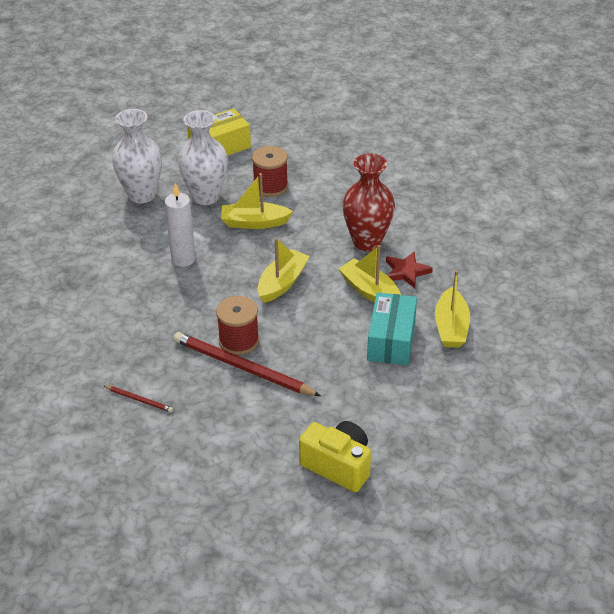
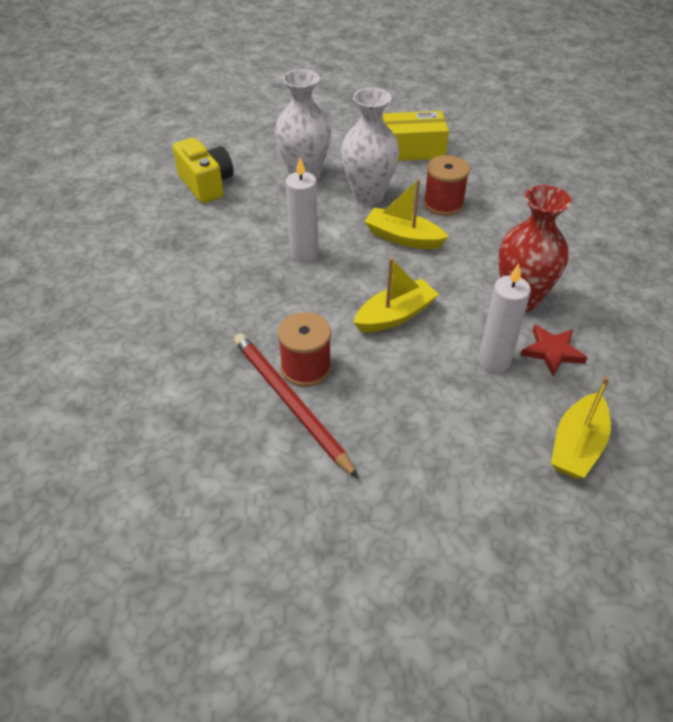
camera: 25 degrees right, 5 degrees up
red pencil [103,385,173,412] -> none
yellow camera [299,421,371,492] -> yellow camera moved to [173,138,234,203]
yellow boat [338,245,401,303] -> white candle [478,263,531,372]
turquoise box [367,292,417,365] -> none

